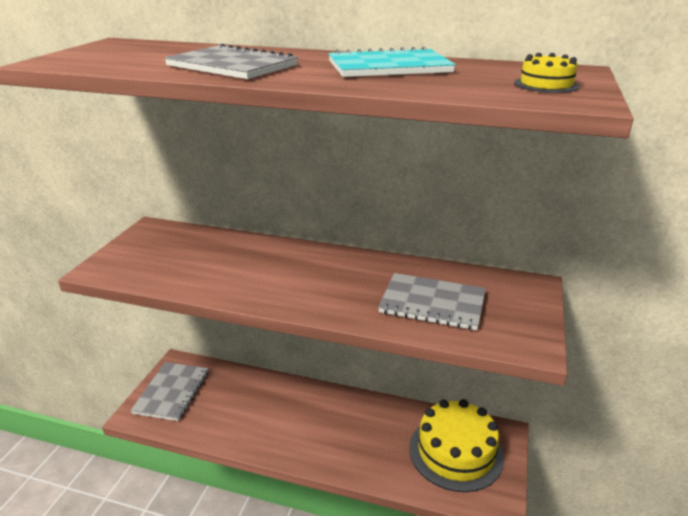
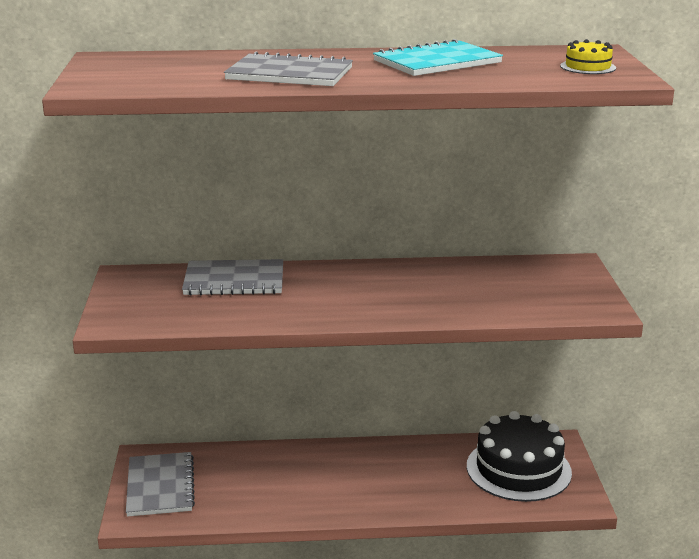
camera: 20 degrees left, 5 degrees down
grey notebook [378,273,486,331] -> grey notebook moved to [182,259,283,296]
yellow cake [409,399,504,492] -> black cake [467,411,572,502]

